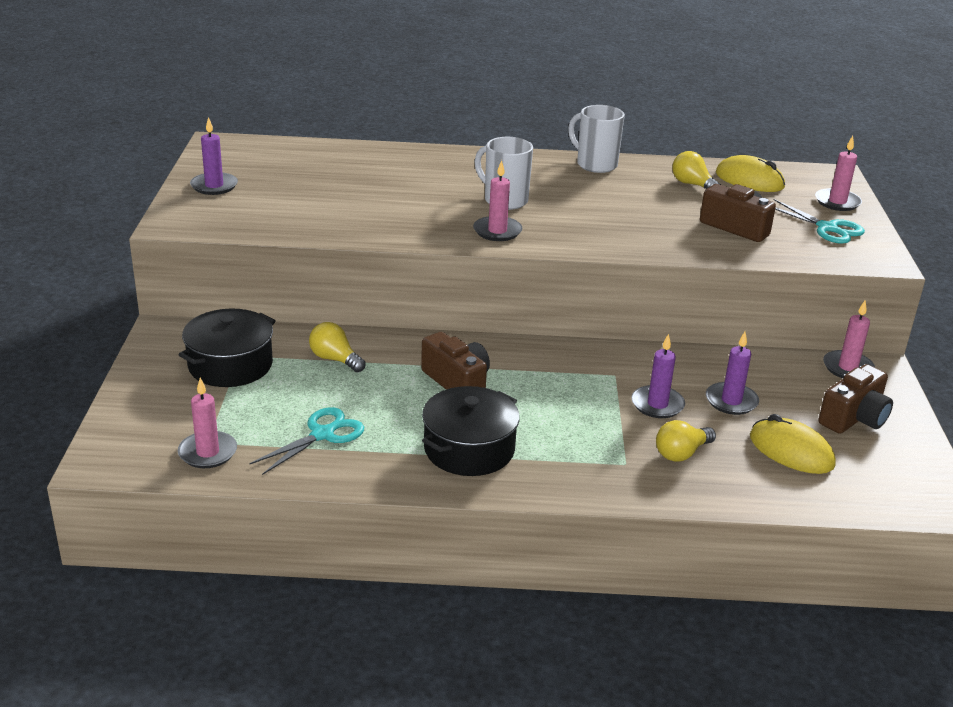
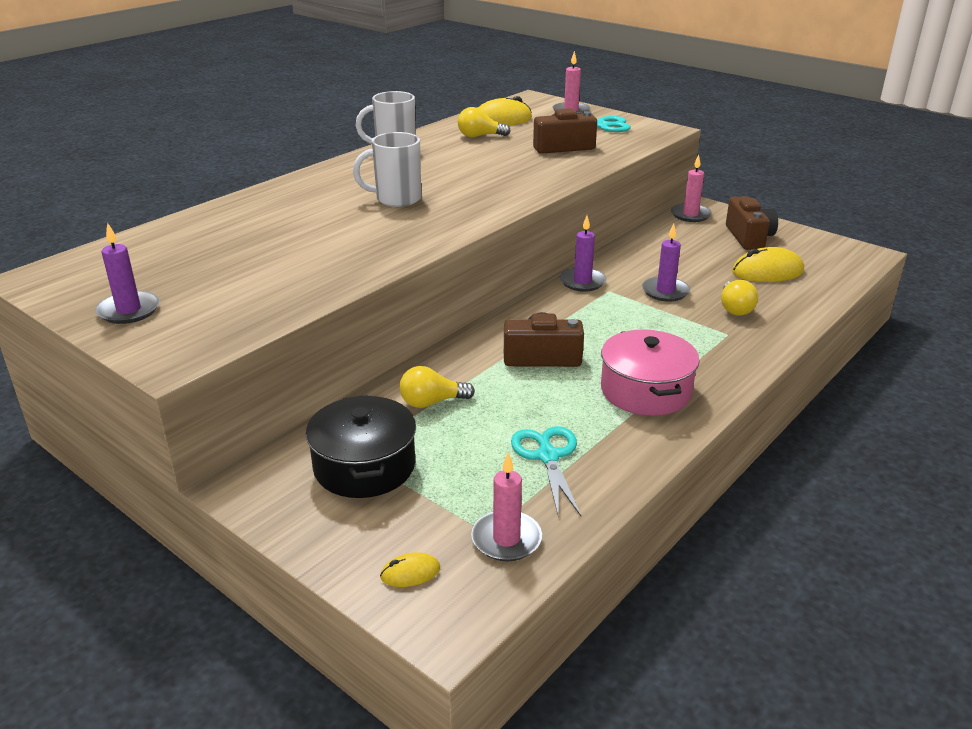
camera: 50 degrees left, 0 degrees up
black pot [422,386,520,476] -> pink pot [601,329,700,416]
pink candle [473,160,522,241] -> none
purple candle [706,332,759,415] -> purple candle moved to [560,216,606,292]
none -> yellow mouse [380,552,440,587]

